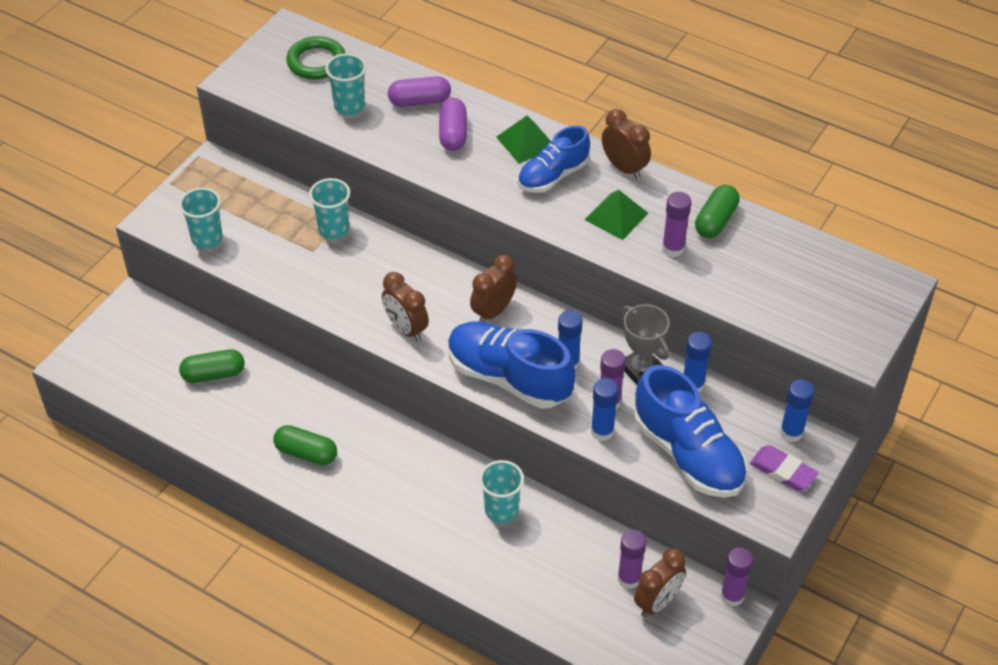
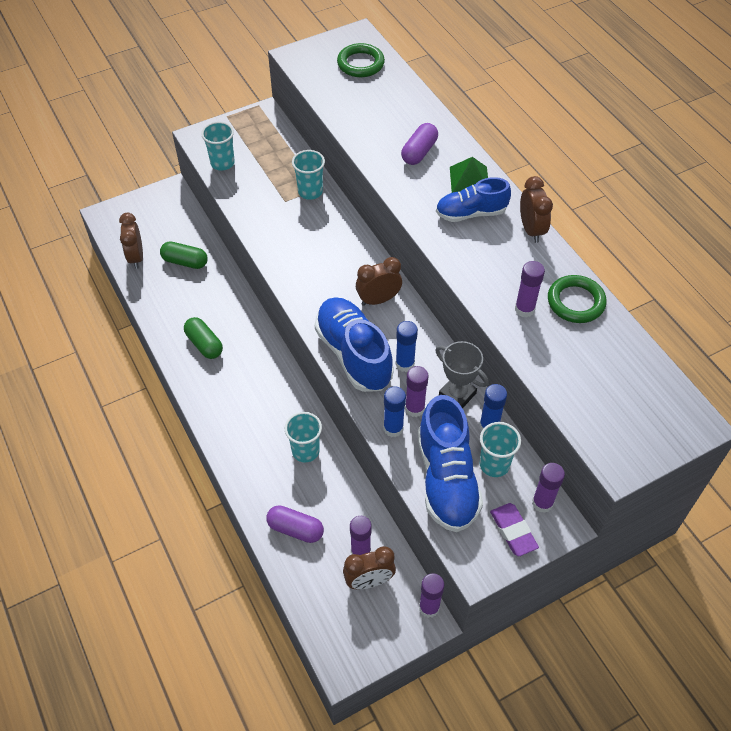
camera: 30 degrees right, 5 degrees up
turquoise cup [325,53,366,115] -> turquoise cup moved to [480,422,521,477]
brown clock [382,272,429,342] -> brown clock moved to [119,213,143,269]
purple capsule [388,76,451,107] -> purple capsule moved to [266,505,324,543]
green pyramid [585,190,648,240] -> none
grey trophy [622,304,670,384] -> grey trophy turned 45 degrees counterclockwise [435,341,489,408]
green capsule [695,185,740,238] -> green ring [548,275,607,323]
blue glue stick [780,379,814,442] -> purple glue stick [532,463,565,513]

